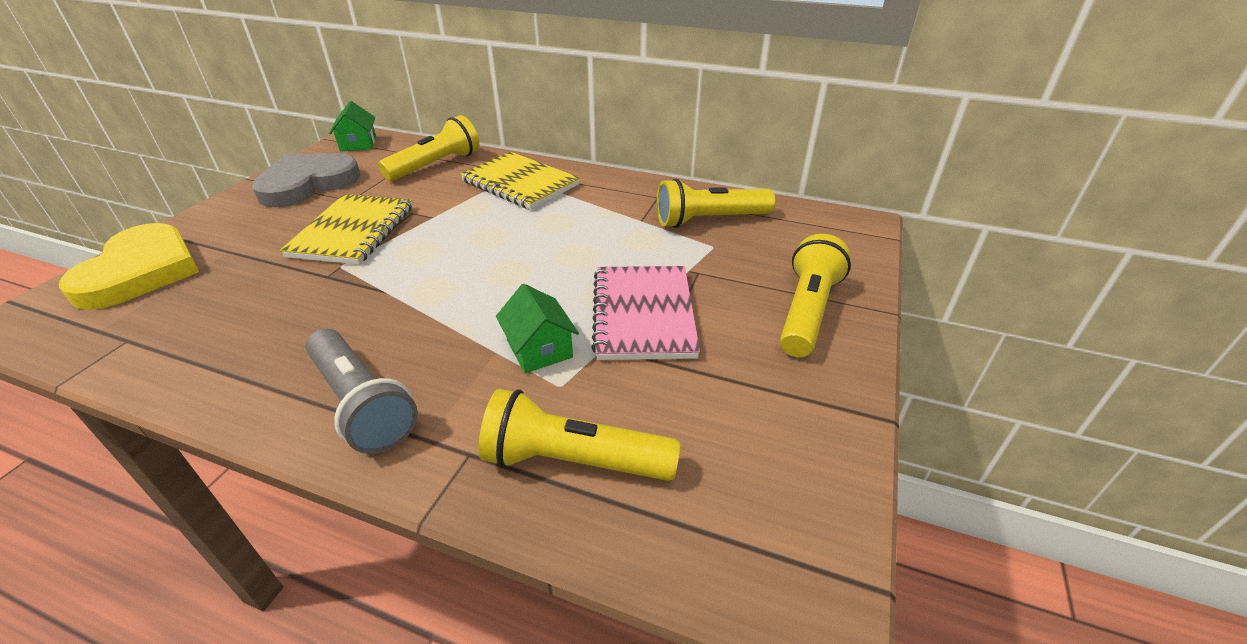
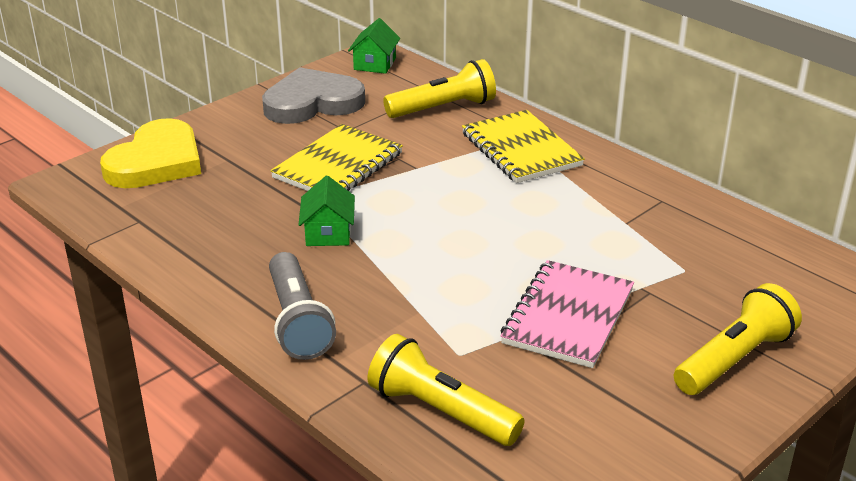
camera: 25 degrees right, 5 degrees down
green house [496,284,579,373] -> green house moved to [298,176,355,246]
yellow flashlight [657,178,775,228] -> none

